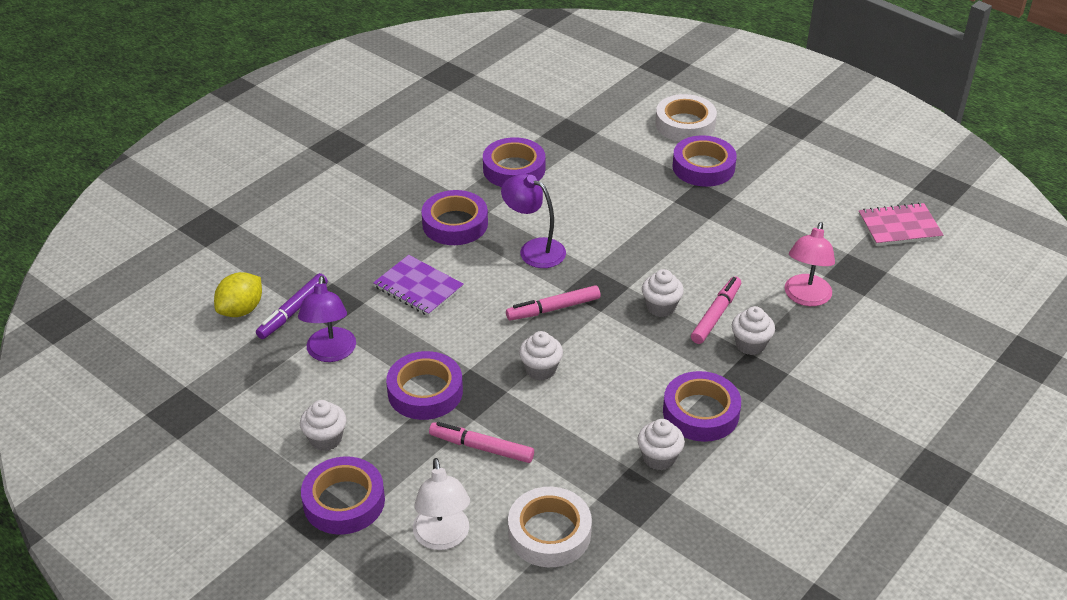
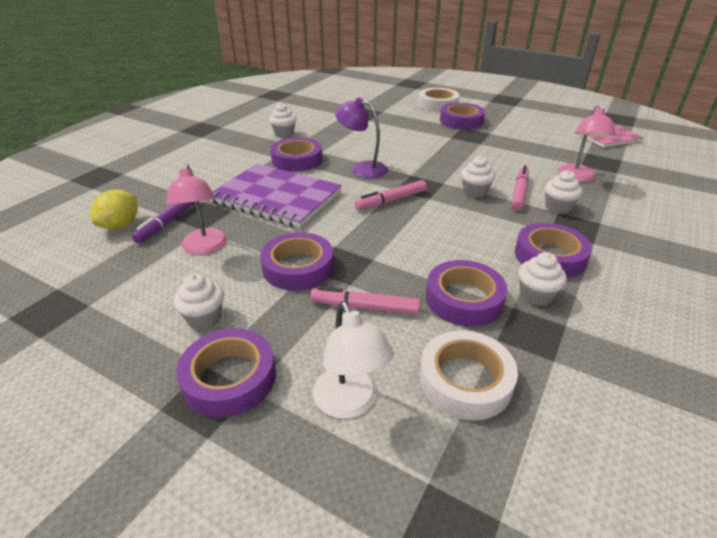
camera: 10 degrees left, 5 degrees down
purple lamp [298,276,356,362] -> pink lamp [166,164,228,255]
purple notebook [373,255,464,316] -> purple notebook [210,164,342,228], size x1.75
purple tape [483,137,546,187] -> purple tape moved to [426,260,507,326]
white cupcake [519,331,563,380] -> white cupcake moved to [269,103,297,138]

